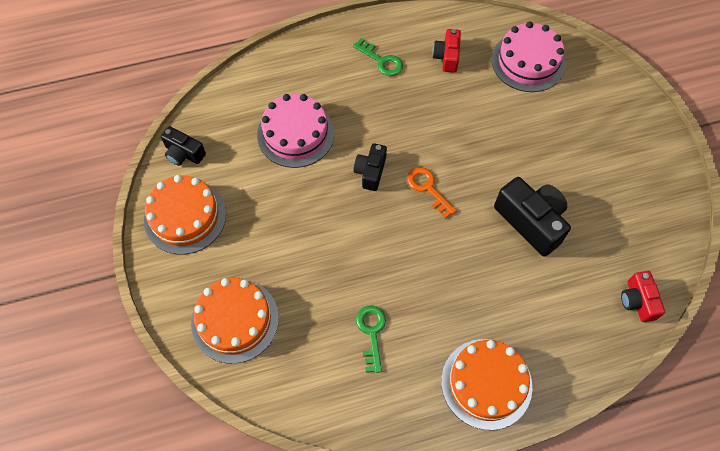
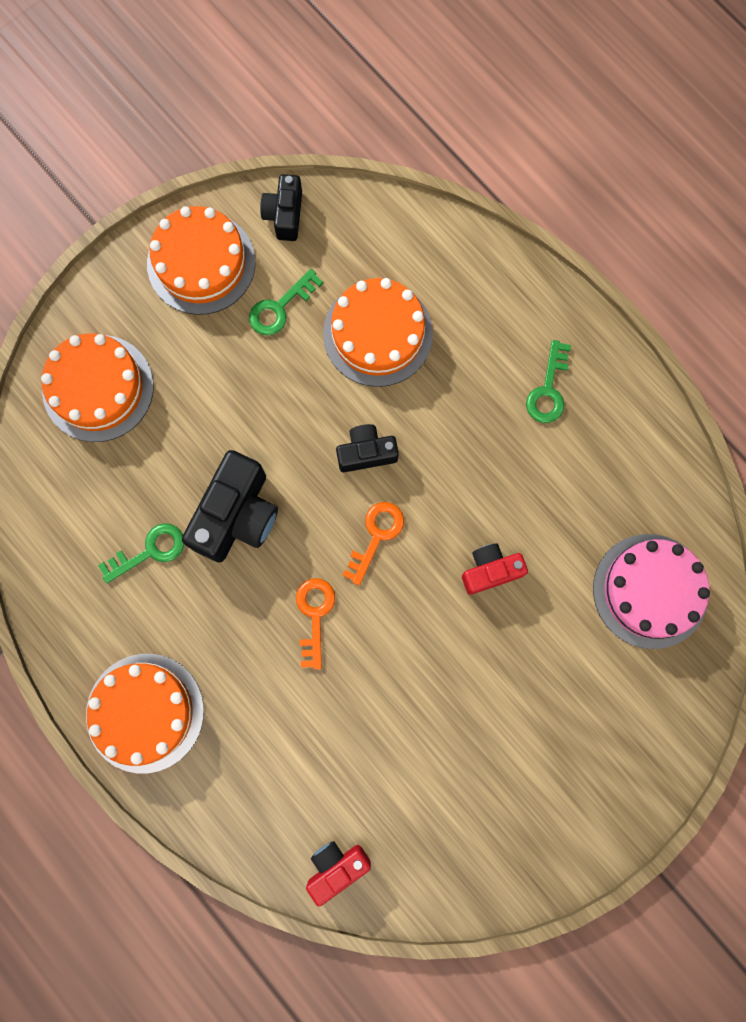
camera: 65 degrees right, 15 degrees up
pink cake [257,94,334,168] -> orange cake [323,278,433,387]
red camera [433,29,461,73] -> red camera moved to [462,543,528,595]
black camera [494,177,571,257] -> black camera moved to [182,450,278,562]
none -> green key [249,269,323,335]
none -> orange key [296,578,335,669]

